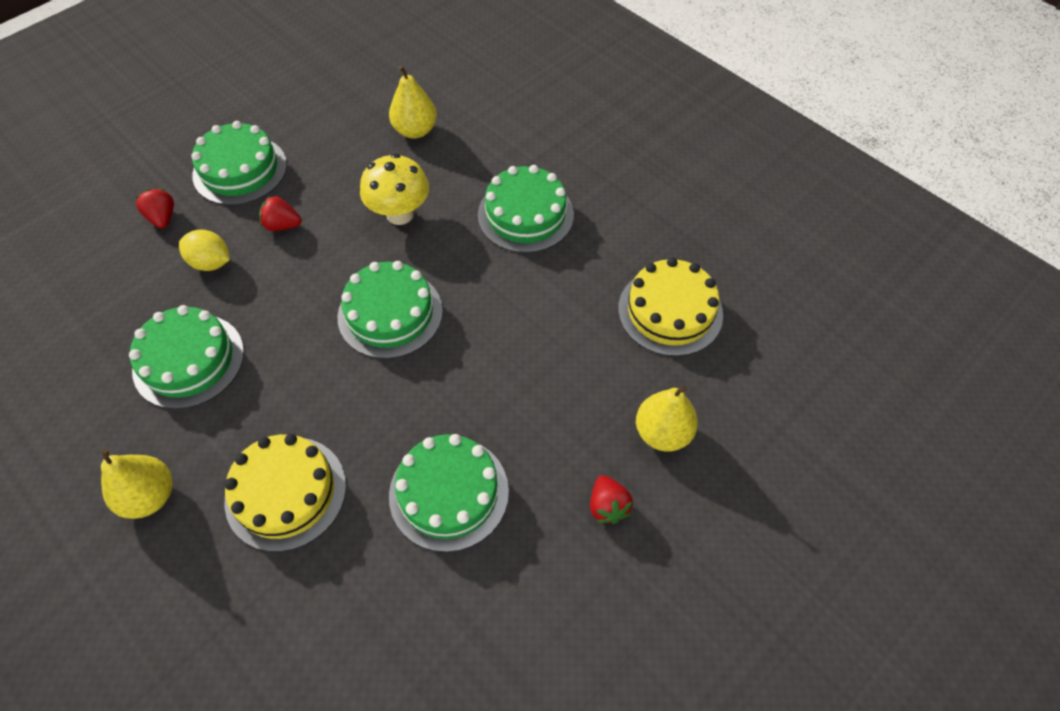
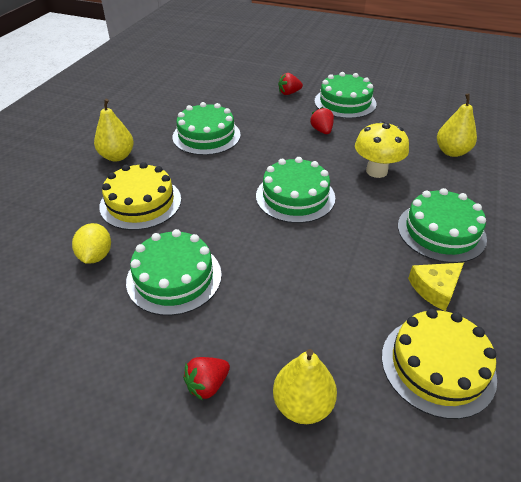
camera: 65 degrees right, 15 degrees down
red strawberry [136,189,174,228] -> red strawberry turned 150 degrees counterclockwise [278,73,303,95]
yellow lemon [179,230,230,271] -> yellow lemon moved to [72,223,111,264]
none -> yellow cheese [408,263,464,311]

